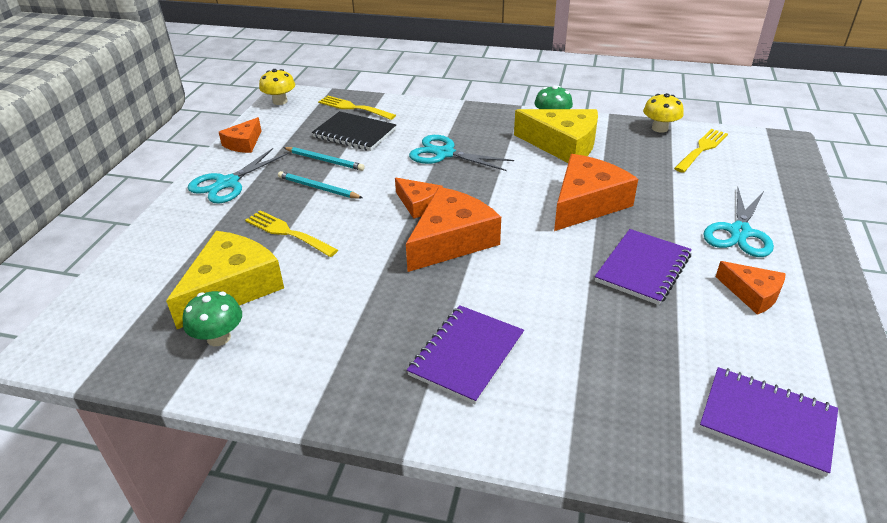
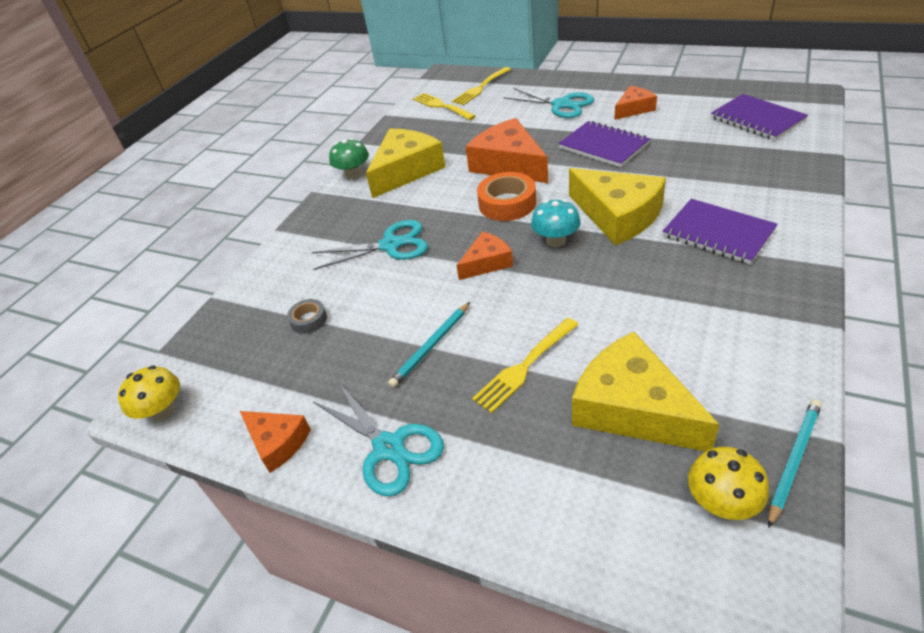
camera: 75 degrees left, 5 degrees up
green mushroom [183,291,242,346] -> none
turquoise pencil [283,147,365,171] -> turquoise pencil moved to [768,399,822,528]
black notebook [312,111,396,151] -> grey tape [287,299,327,334]
yellow fork [318,96,396,120] -> yellow fork moved to [452,67,511,105]
orange cheese [406,187,501,272] -> turquoise mushroom [531,199,581,247]
turquoise scissors [409,135,514,171] -> turquoise scissors turned 135 degrees counterclockwise [312,220,428,270]
yellow mushroom [643,93,684,133] -> yellow mushroom moved to [688,447,769,520]
purple notebook [699,367,838,477] -> purple notebook turned 75 degrees counterclockwise [711,94,808,140]
none -> orange tape [477,172,536,221]
none -> yellow cheese [569,168,666,245]

